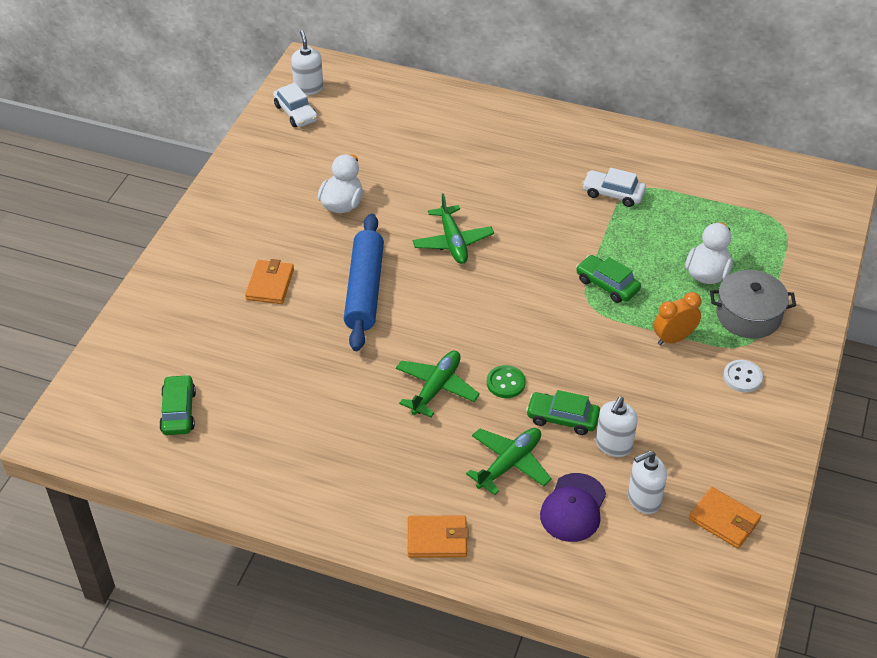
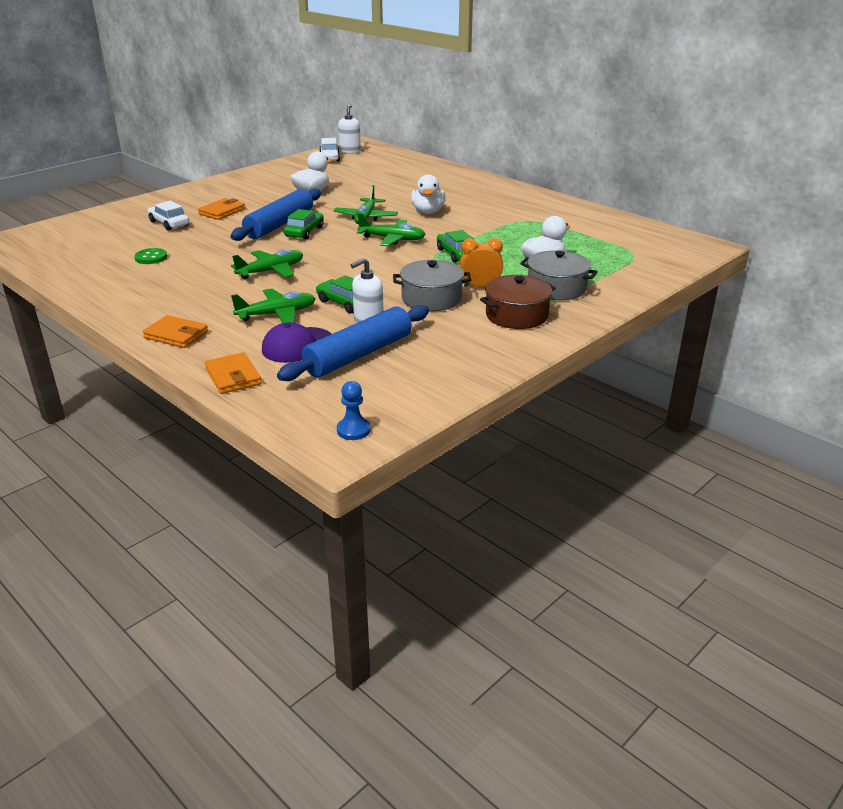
camera: 25 degrees right, 15 degrees down
green car [159,374,196,435] -> green car moved to [284,209,324,239]
green button [487,365,526,398] -> green button moved to [134,248,167,264]
white car [582,168,646,207] -> white car moved to [147,201,189,231]
white soap dispenser [628,450,667,514] -> blue rolling pin [277,305,429,381]
orange wallet [689,487,761,549] -> orange wallet moved to [205,352,262,394]
white button [723,360,763,392] -> brown pot [480,275,556,329]
none -> blue pawn [337,381,371,440]
none -> green plane [357,213,426,246]
none -> grey pot [393,260,472,311]
none -> white duck [411,174,445,214]

